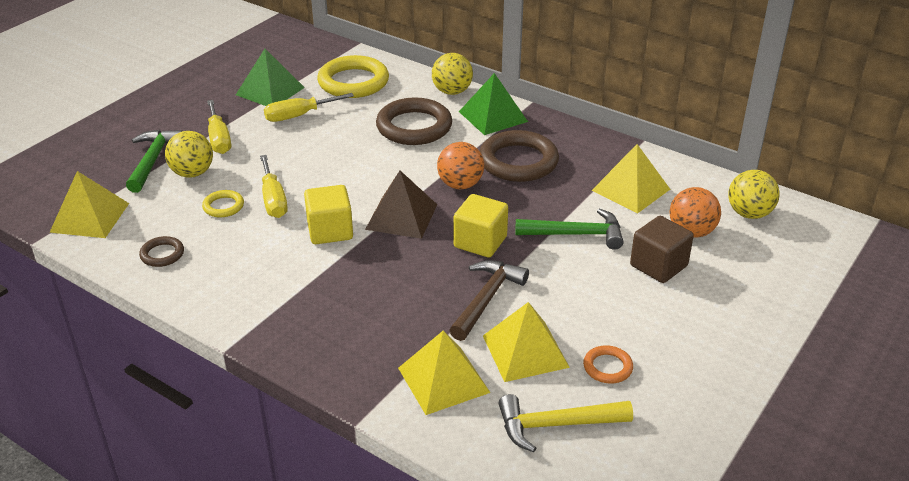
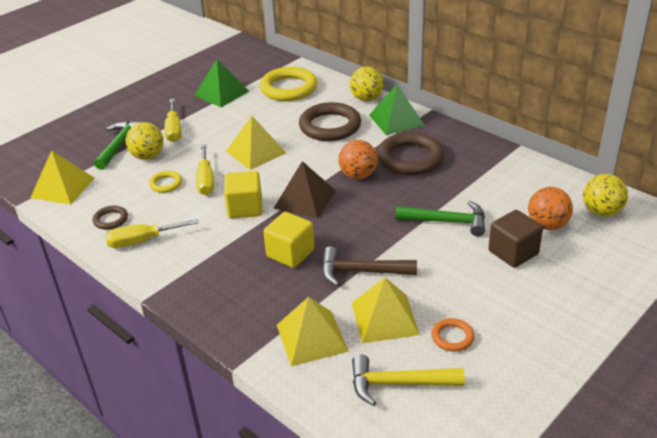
camera: 10 degrees right, 0 degrees up
yellow screwdriver [264,93,354,122] -> yellow screwdriver moved to [105,219,198,248]
brown hammer [449,260,529,341] -> brown hammer turned 120 degrees counterclockwise [322,246,417,286]
yellow cube [454,194,508,258] -> yellow cube moved to [263,212,315,268]
yellow pyramid [592,144,670,214] -> yellow pyramid moved to [226,116,286,170]

